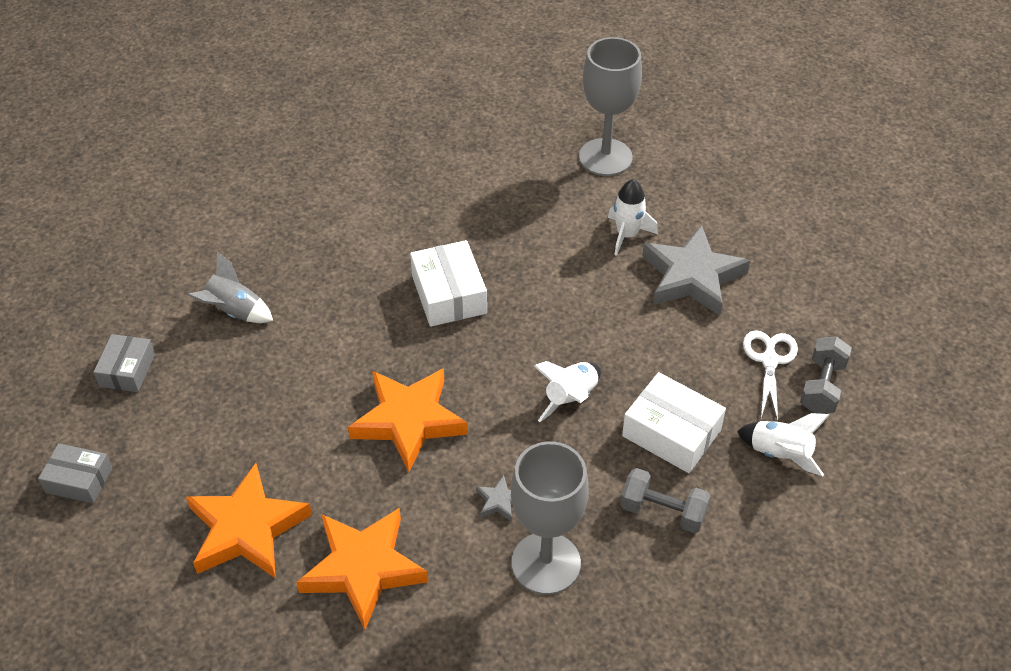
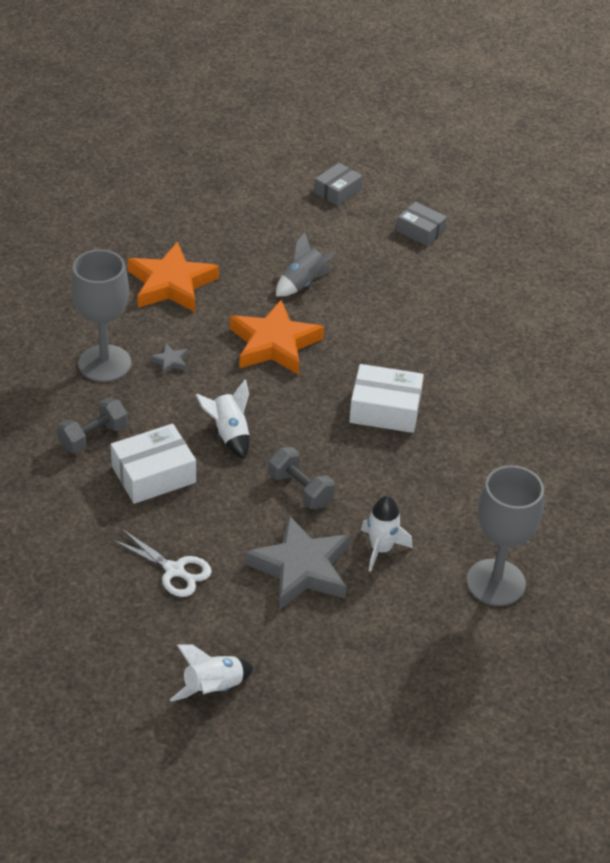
camera: 115 degrees right, 5 degrees down
orange star [186,463,312,578] -> none
grey rocket [188,252,273,323] -> grey rocket moved to [276,232,336,297]
white rocket [737,413,830,476] -> white rocket moved to [170,644,254,702]
grey dumbbell [800,336,852,414] -> grey dumbbell moved to [268,447,335,509]

